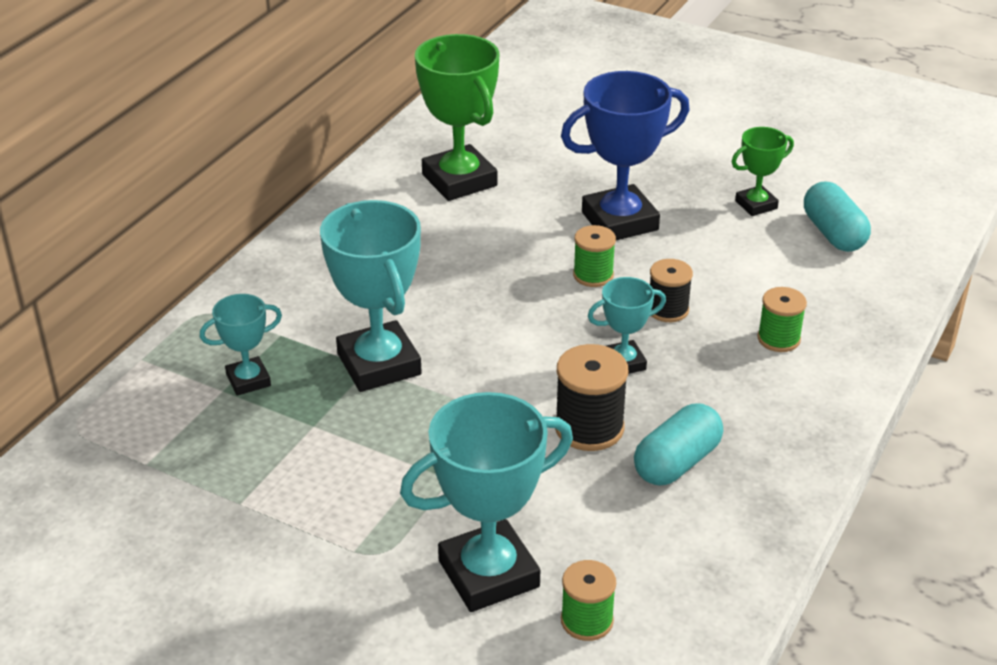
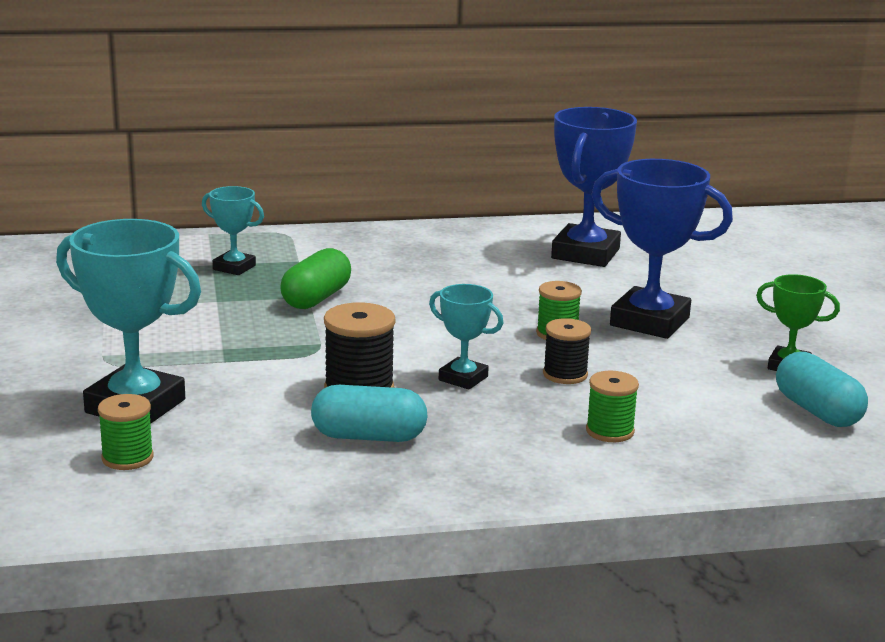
camera: 50 degrees right, 15 degrees down
turquoise trophy [320,200,422,392] -> green capsule [280,248,351,309]
green trophy [415,34,500,201] -> blue trophy [551,107,637,267]
turquoise capsule [804,182,871,252] -> turquoise capsule turned 60 degrees counterclockwise [776,352,868,427]

